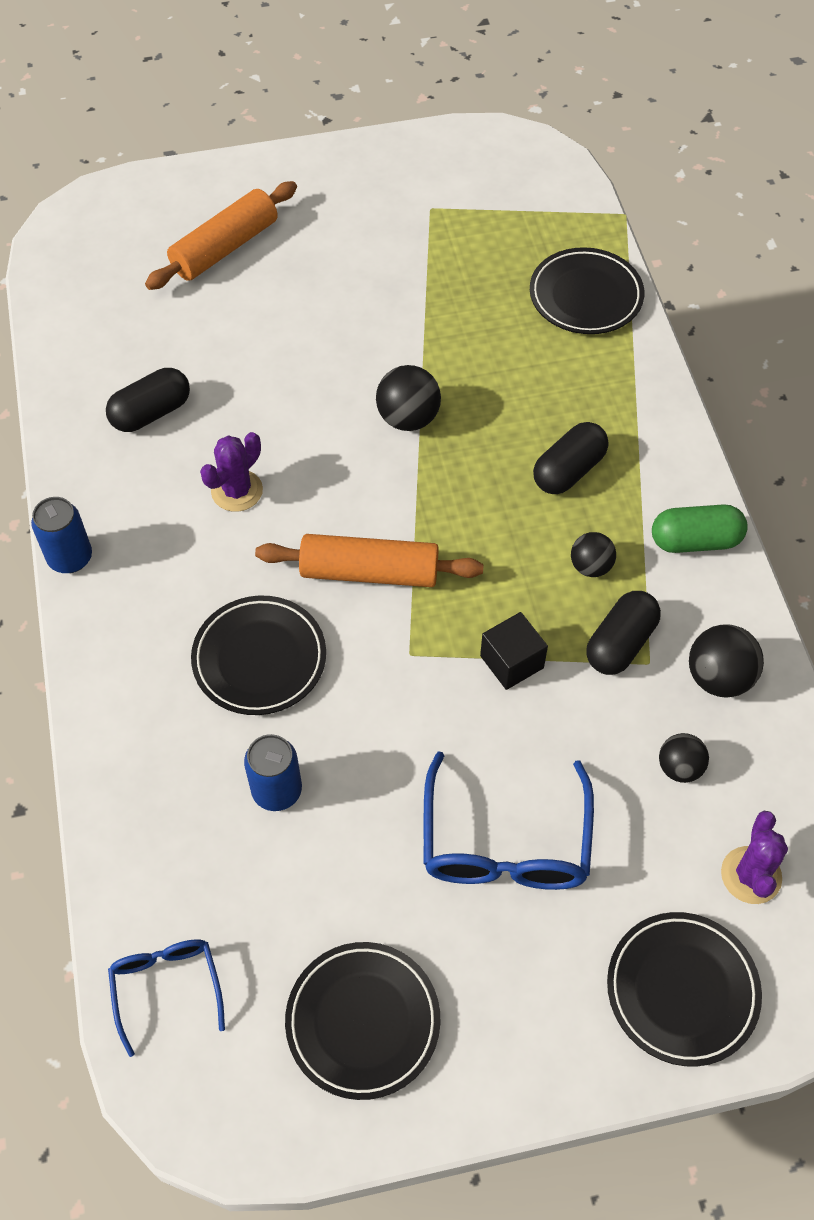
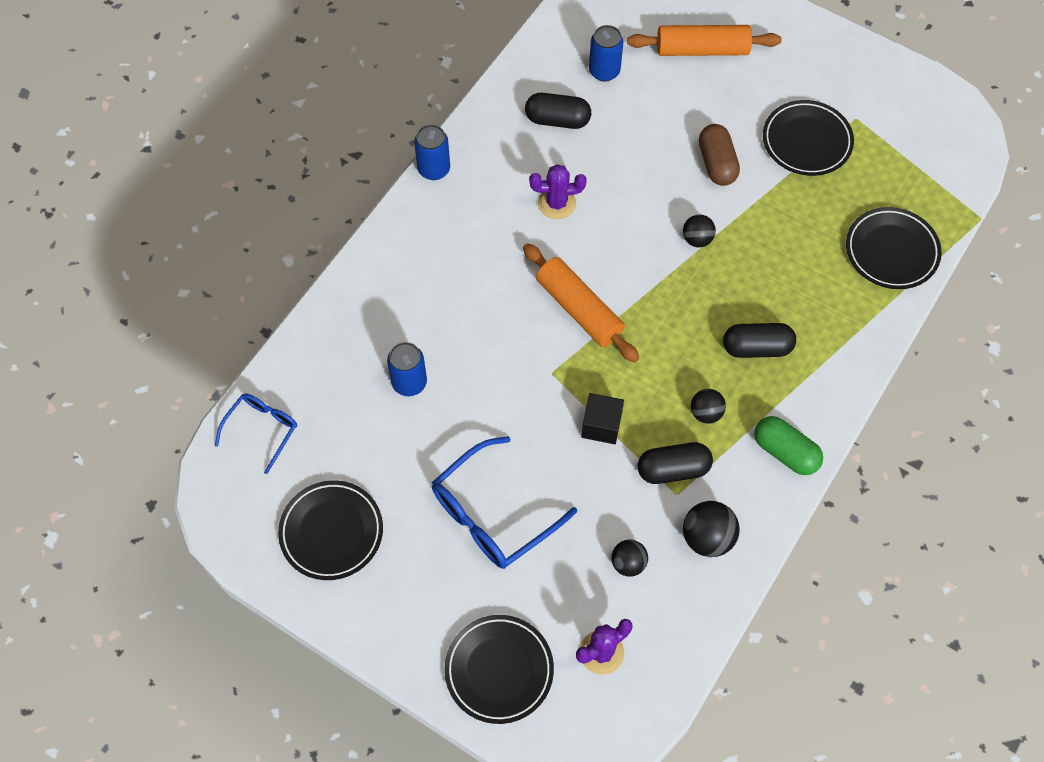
camera: 45 degrees right, 5 degrees up
black plate [191,596,326,715] -> black plate moved to [763,100,854,176]
black ball [376,365,441,431] -> black ball [683,214,716,247], size x0.65
none -> blue can [589,25,623,82]
none -> brown capsule [699,124,740,186]

